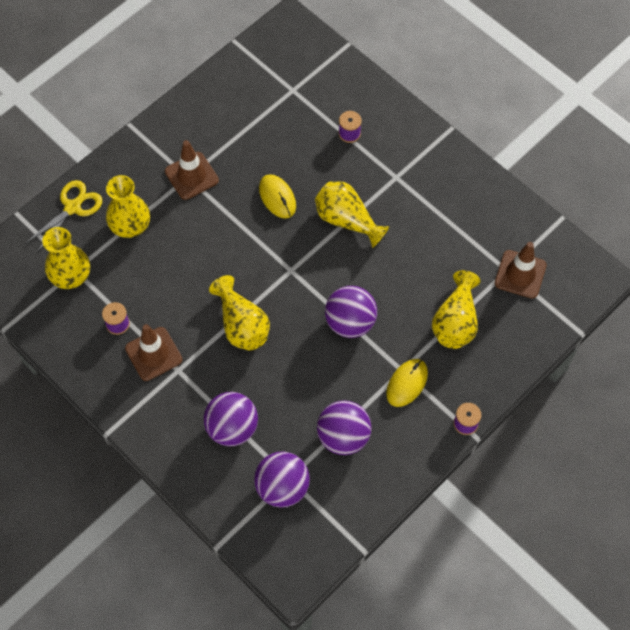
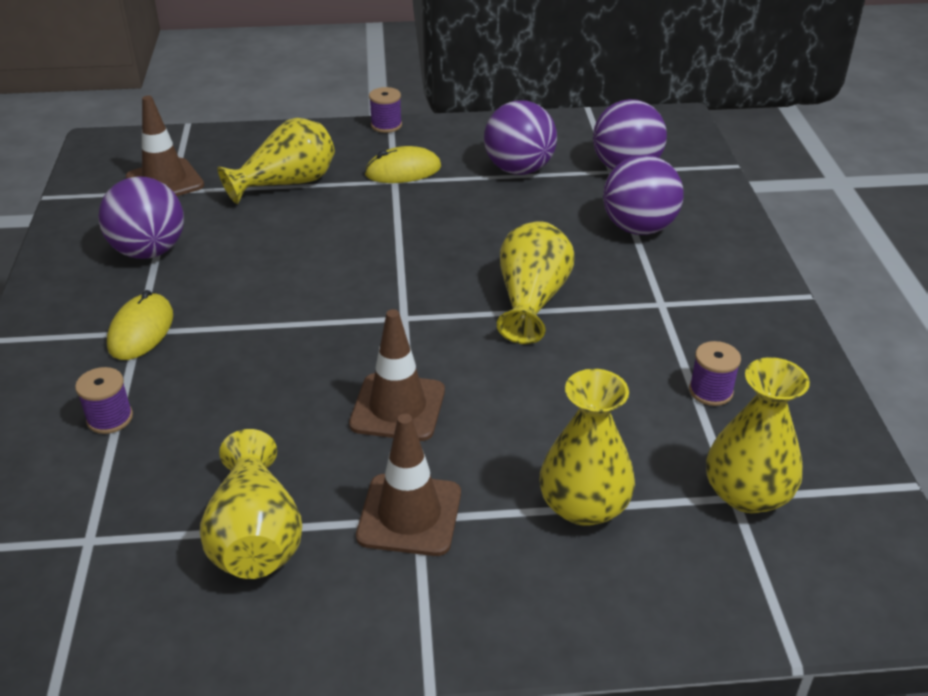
camera: 140 degrees left, 25 degrees down
yellow scissors [25,180,102,253] -> none
brown traffic cone [125,324,182,381] -> brown traffic cone moved to [349,309,445,441]
yellow mouse [259,174,296,218] -> yellow mouse moved to [107,290,173,360]
yellow vase [315,181,389,248] -> yellow vase moved to [200,429,302,579]
purple ball [325,286,377,338] -> purple ball moved to [98,177,184,259]

